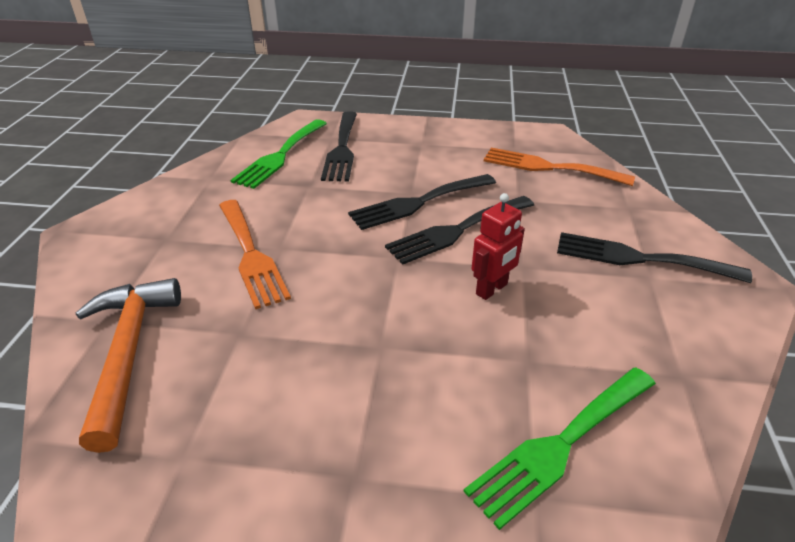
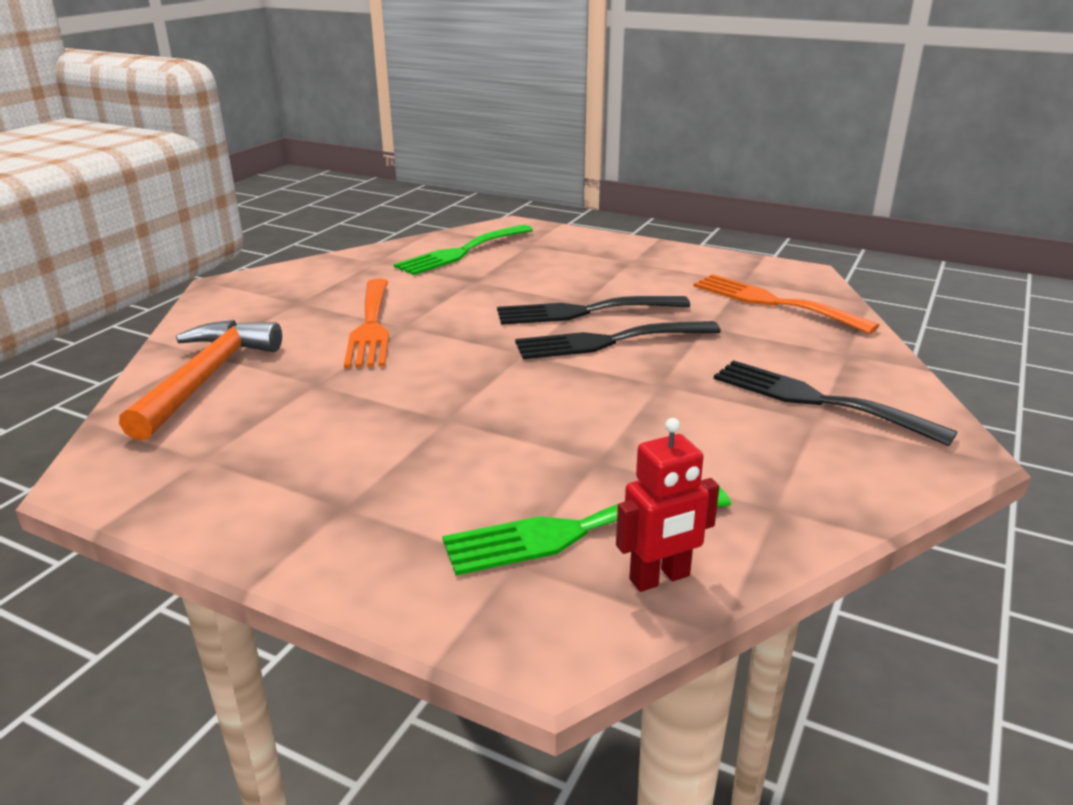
camera: 20 degrees right, 10 degrees down
black fork [321,111,357,182] -> none
red robot [472,193,525,300] -> red robot moved to [616,418,719,592]

